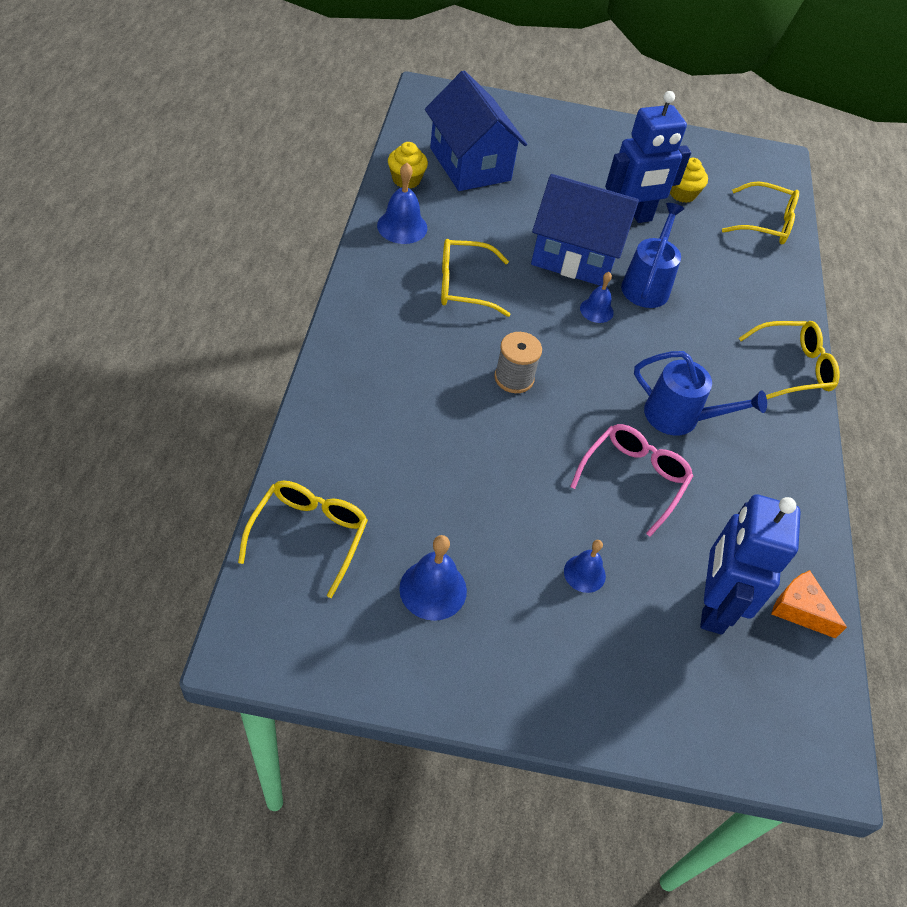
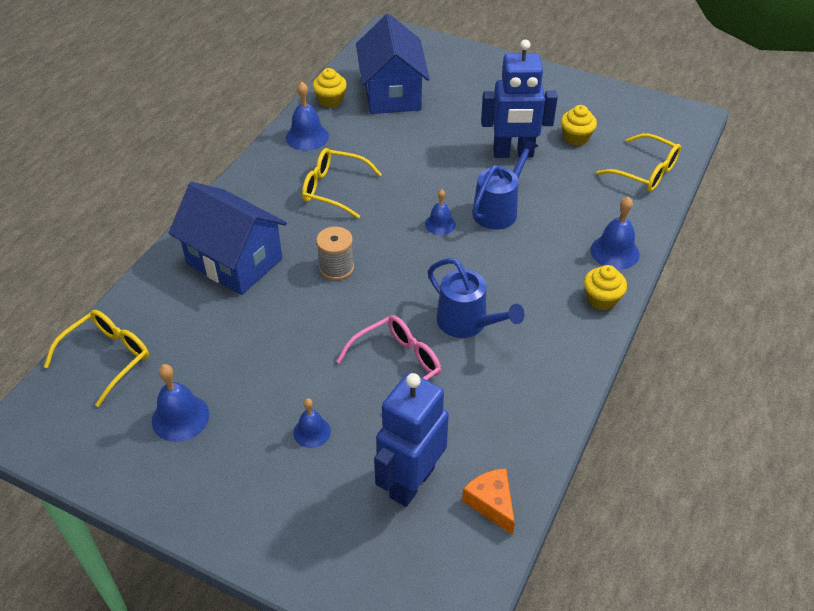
camera: 25 degrees right, 5 degrees down
blue house [531,174,639,286] -> blue house moved to [169,182,287,295]
yellow glasses [739,321,839,399] -> yellow cupcake [584,265,627,310]
none -> blue bell [590,196,640,270]

